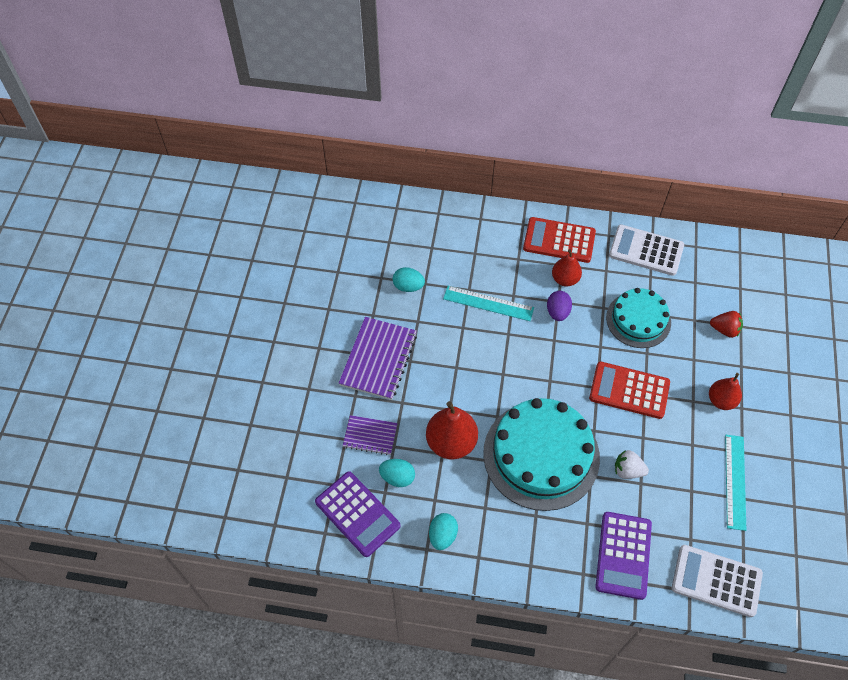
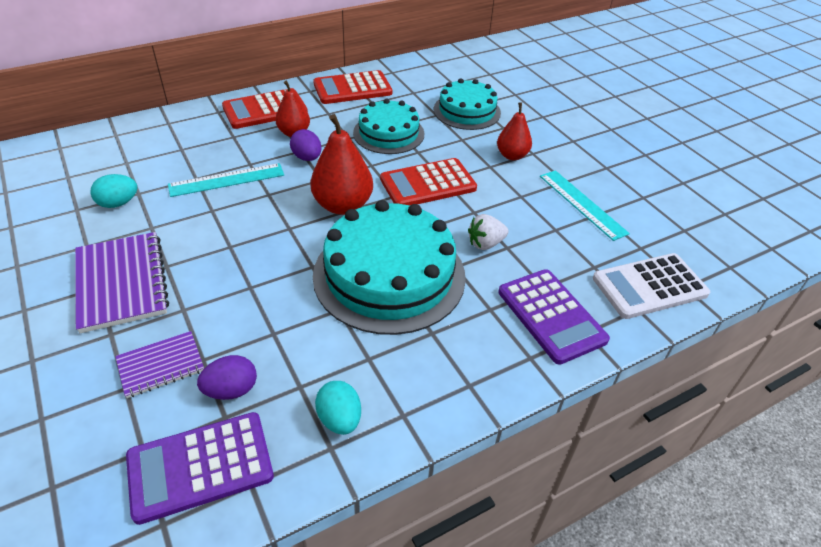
camera: 40 degrees left, 15 degrees down
purple calculator [315,471,400,557] -> purple calculator turned 150 degrees clockwise [126,412,274,525]
turquoise egg [379,459,415,487] -> purple egg [197,355,257,400]
red pear [426,401,478,459] -> red pear moved to [310,114,373,215]
white calculator [609,225,684,276] -> red calculator [313,70,392,104]
red strawberry [710,311,743,338] -> turquoise cake [434,78,501,130]

